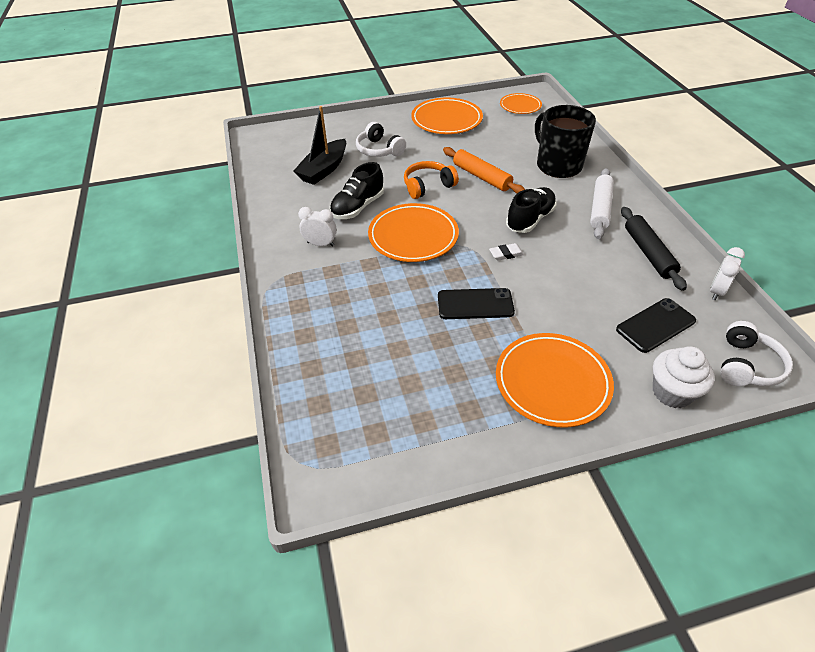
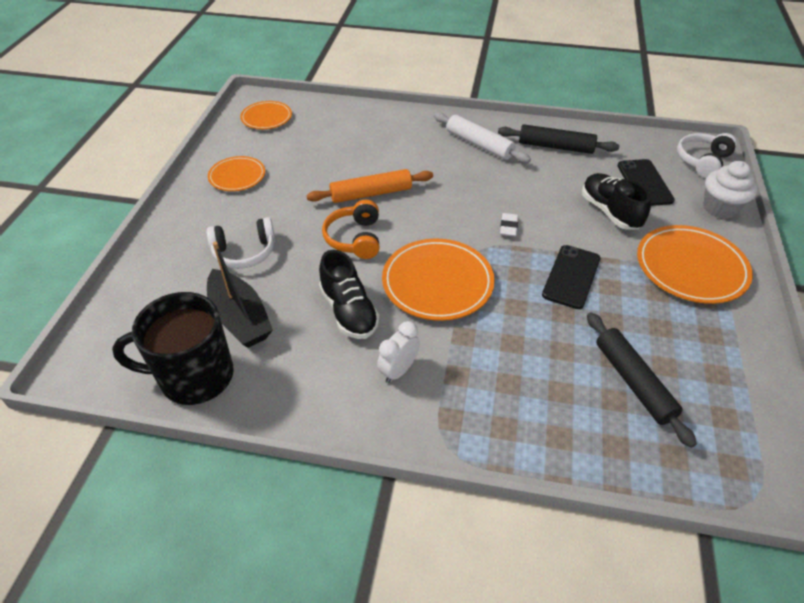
camera: 65 degrees left, 0 degrees up
orange plate [411,98,483,134] -> orange plate [208,156,265,191], size x0.60
black shoe [506,187,557,233] -> black shoe moved to [582,173,651,230]
black mug [535,105,596,178] -> black mug moved to [112,292,233,405]
white clock [710,247,745,300] -> none
white headphones [720,321,793,386] -> white headphones turned 105 degrees counterclockwise [677,133,737,178]
none -> black rolling pin [587,312,697,448]

